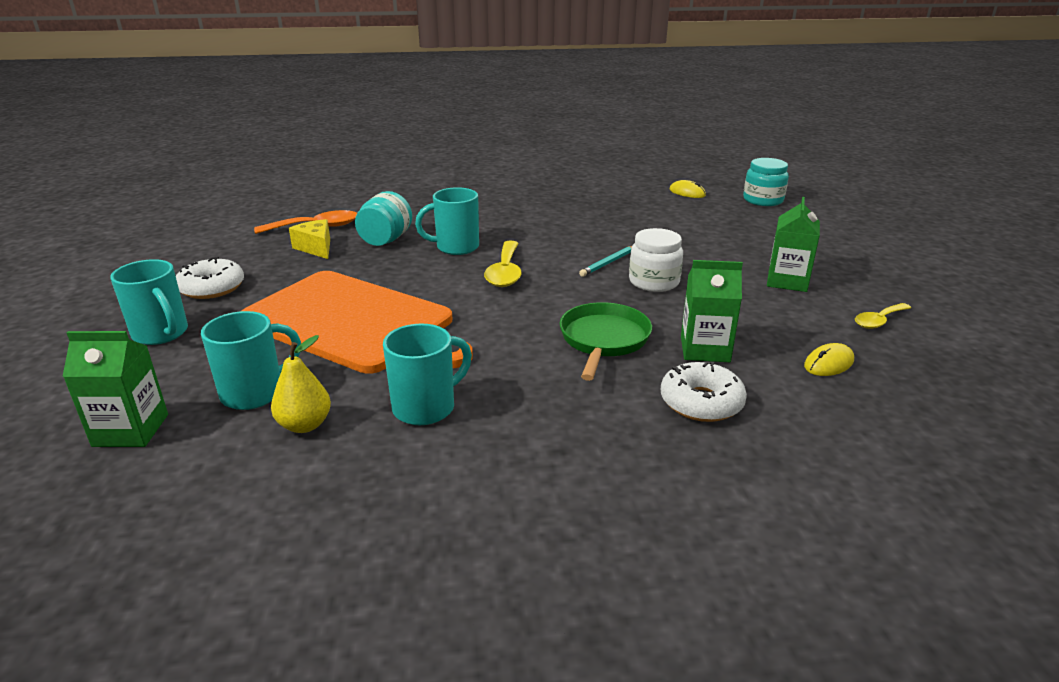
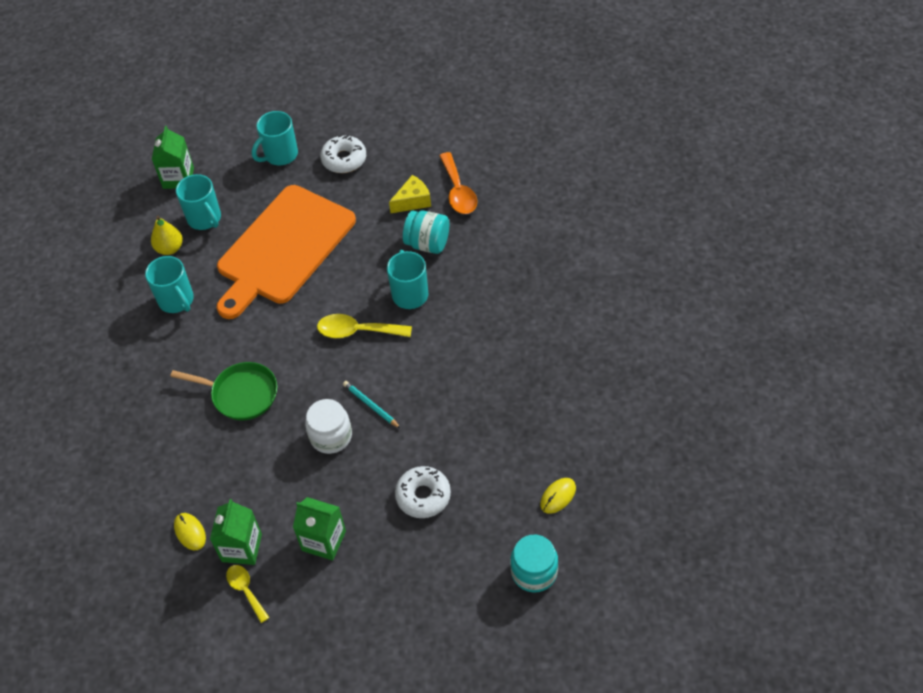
camera: 95 degrees right, 25 degrees up
white donut [661,361,747,422] -> white donut moved to [395,466,451,518]
green carton [681,260,743,362] -> green carton moved to [210,499,262,565]

